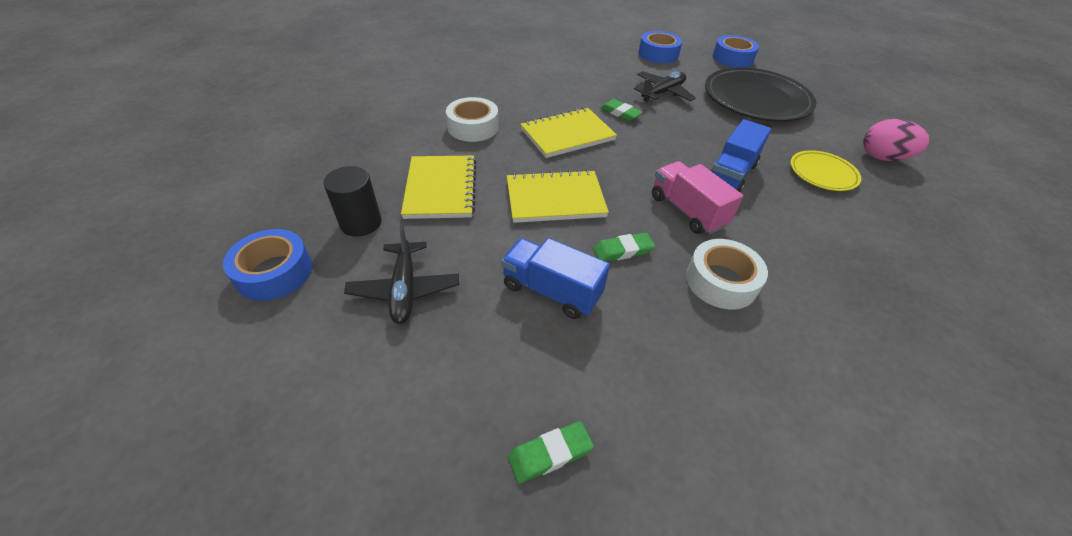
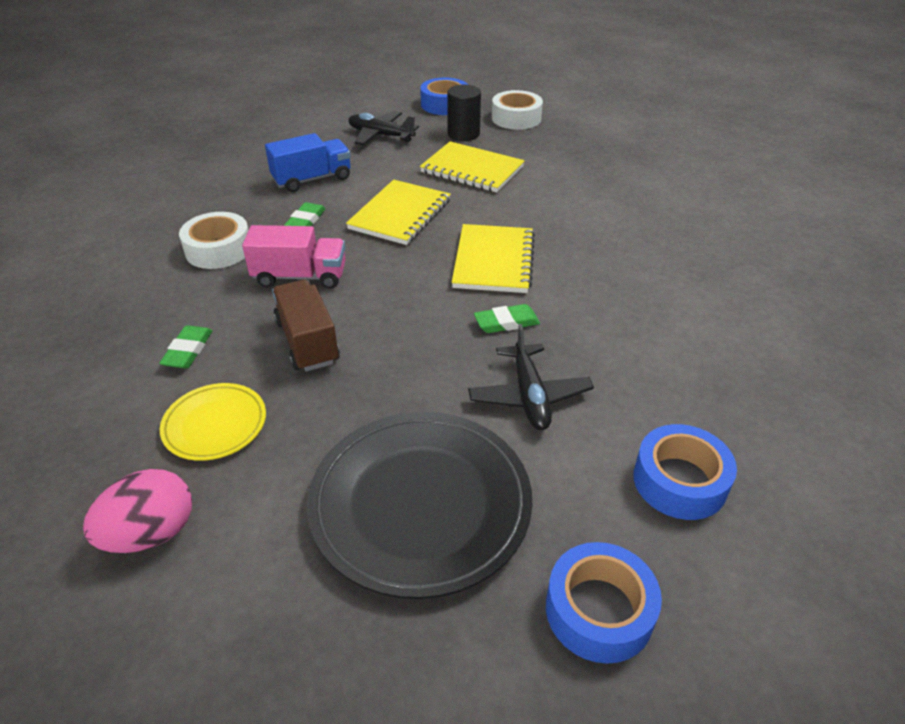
camera: 125 degrees right, 5 degrees down
white tape [446,97,499,142] -> white tape moved to [492,90,543,130]
green eraser [508,421,594,484] -> green eraser moved to [159,325,213,368]
blue truck [711,119,771,192] -> brown truck [272,280,340,372]

